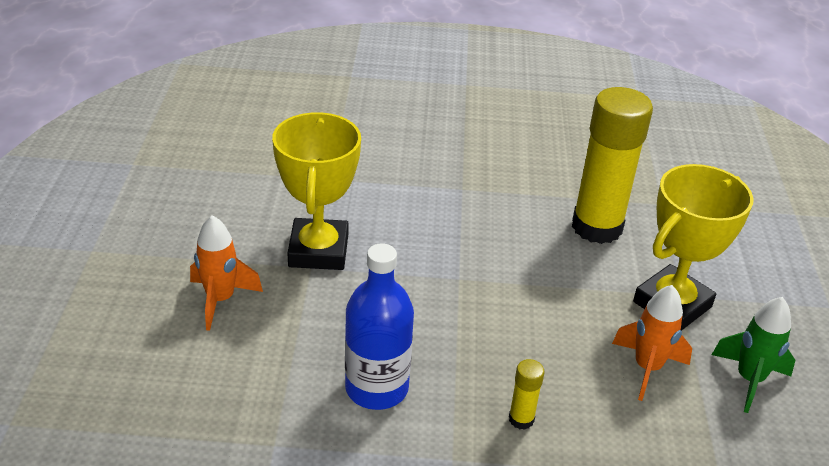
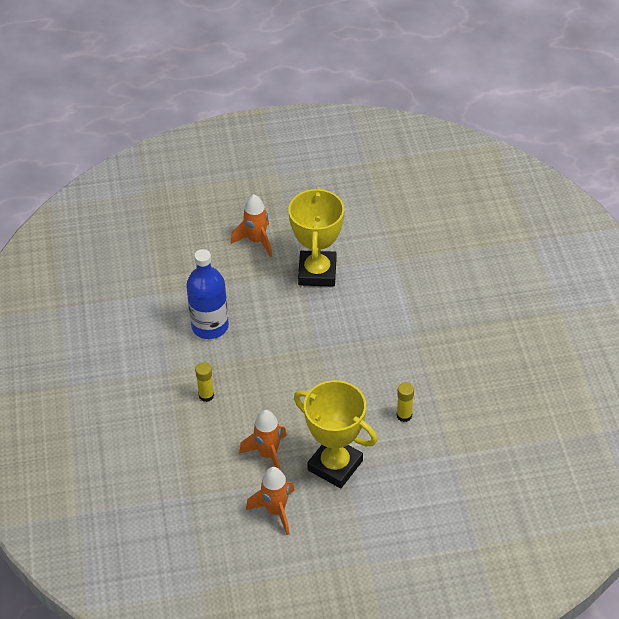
camera: 80 degrees right, 10 degrees up
yellow trophy [272,112,361,270] -> yellow trophy turned 75 degrees counterclockwise [288,187,344,287]
yellow glue stick [572,87,653,244] -> yellow glue stick [397,382,414,422], size x0.41
green rocket [712,297,795,413] -> orange rocket [246,467,295,535]

